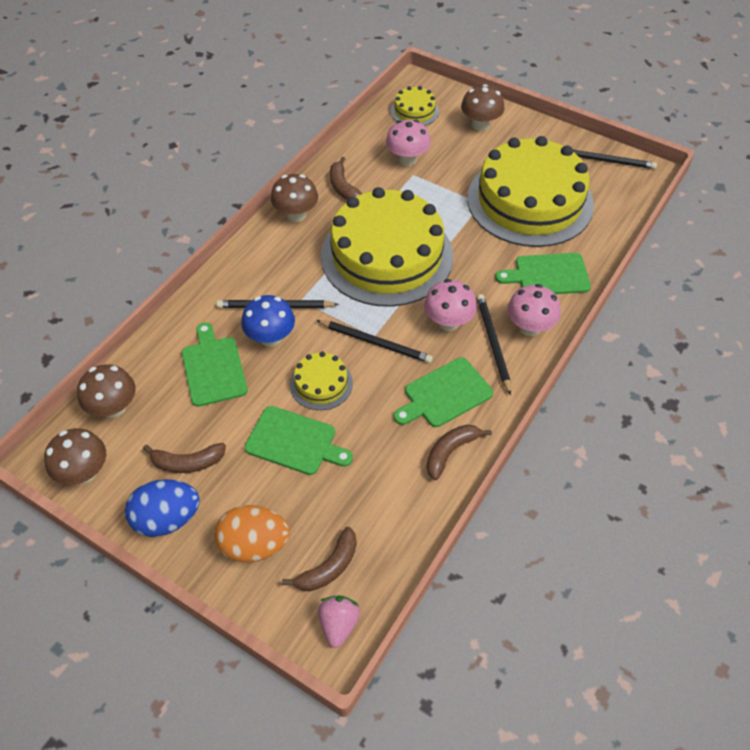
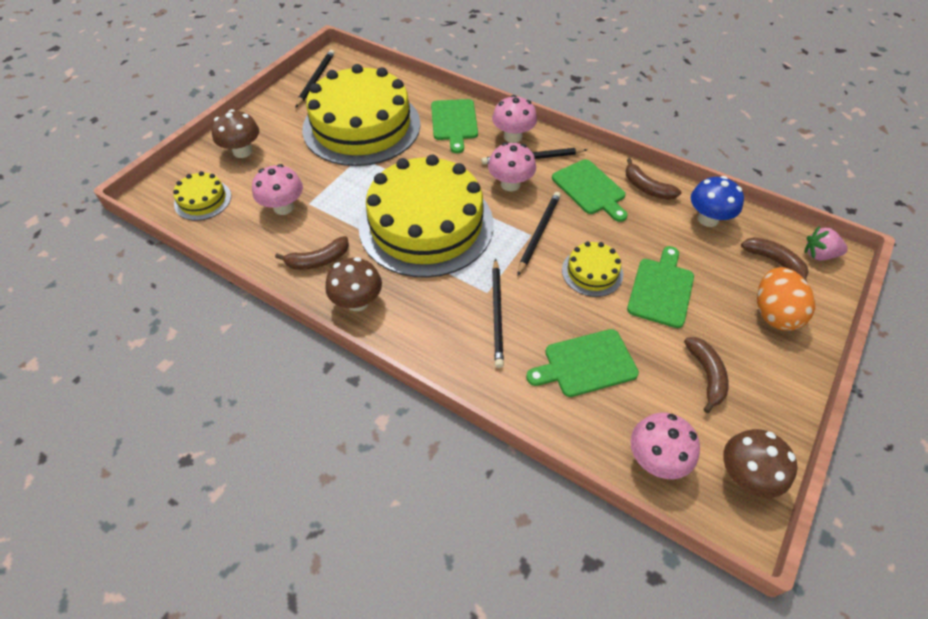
camera: 90 degrees left, 0 degrees up
brown mushroom [77,364,136,418] -> pink mushroom [630,413,700,479]
blue egg [125,479,200,537] -> none
blue mushroom [241,295,295,347] -> blue mushroom moved to [691,176,744,227]

